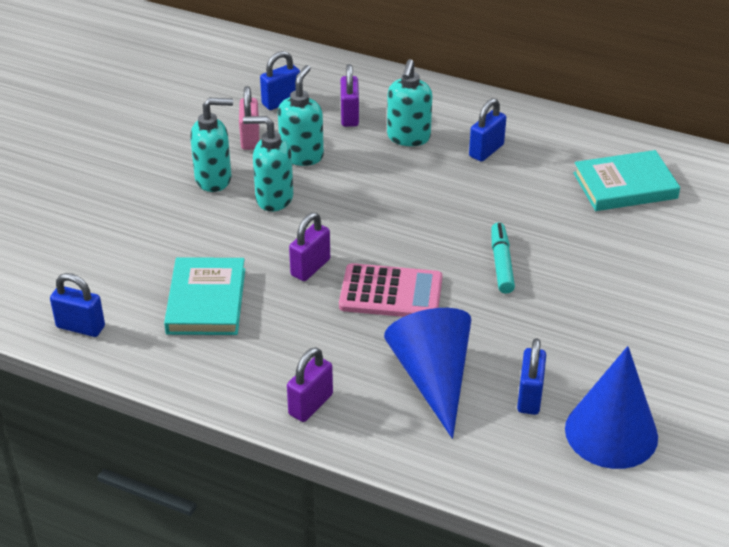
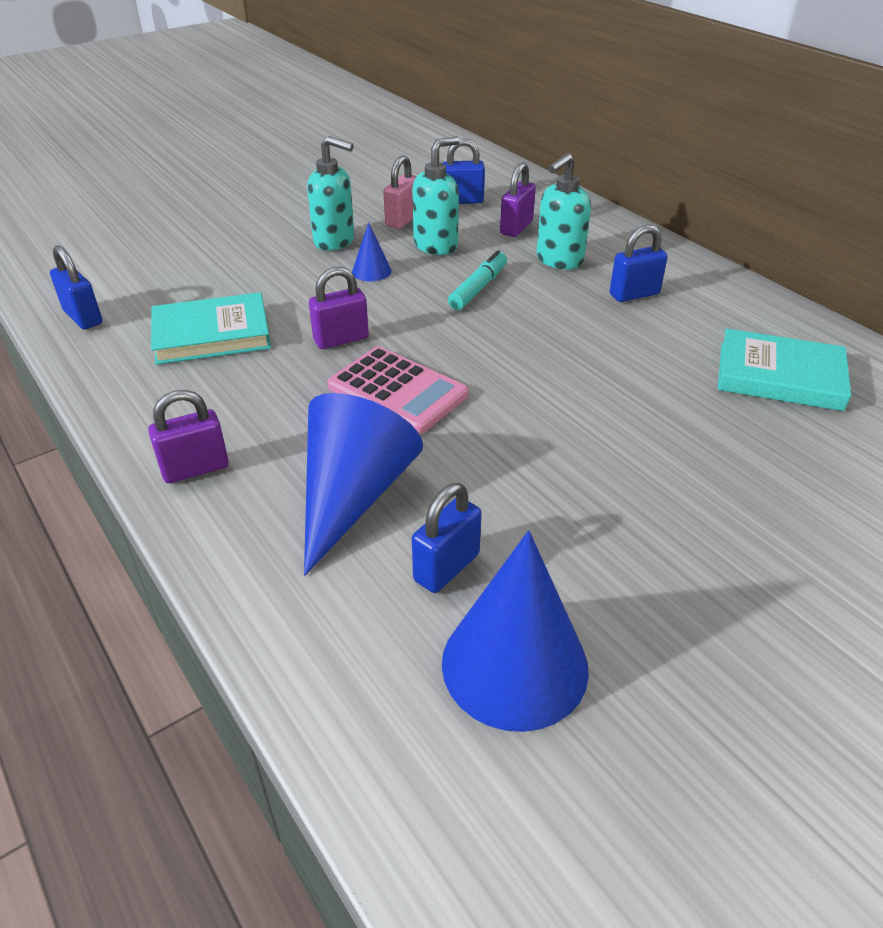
camera: 30 degrees right, 0 degrees up
turquoise book [164,257,245,335] -> turquoise book turned 45 degrees clockwise [151,292,271,365]
turquoise soap dispenser [243,116,293,211] -> blue cone [352,222,391,282]
turquoise marker [491,223,515,294] -> turquoise marker moved to [448,250,507,310]

